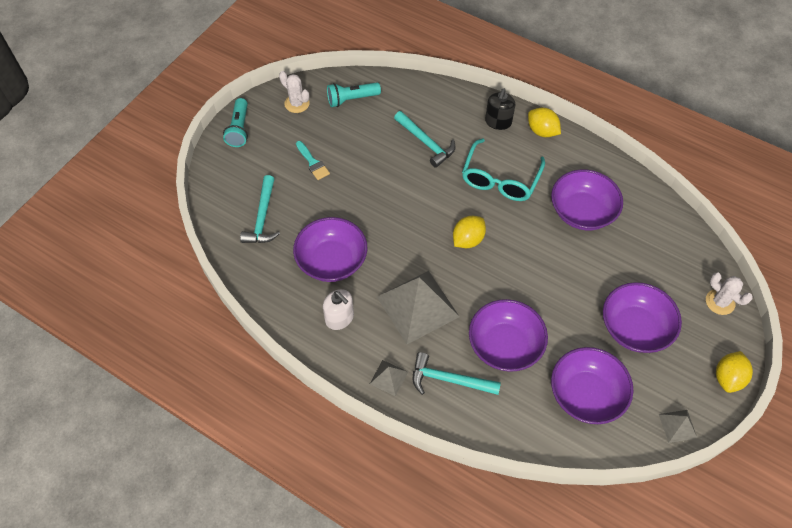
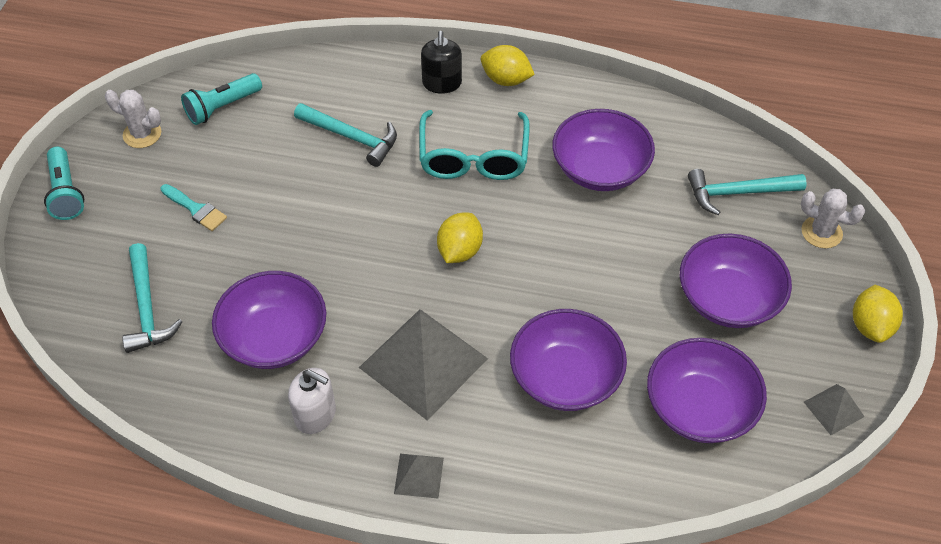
camera: 20 degrees left, 5 degrees down
turquoise hammer [413,352,501,395] -> turquoise hammer moved to [688,169,807,215]

